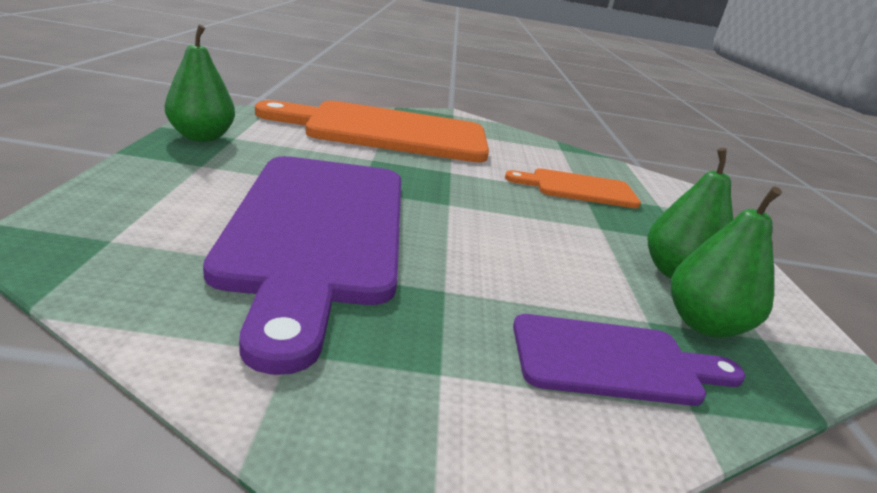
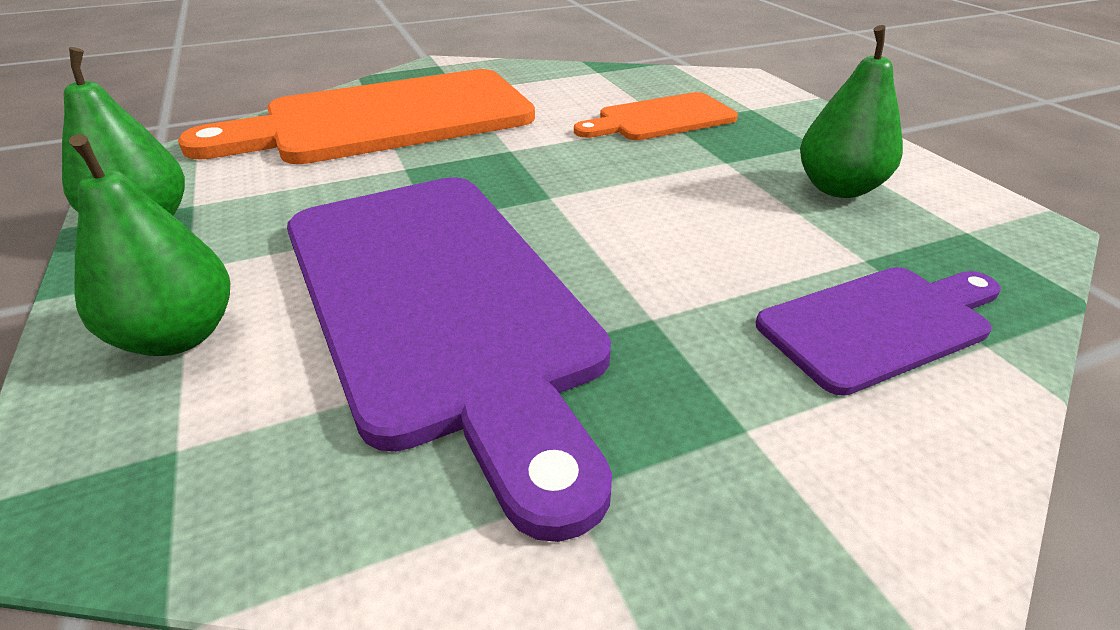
camera: 20 degrees left, 10 degrees up
green pear [671,187,782,338] -> green pear moved to [69,134,230,356]

